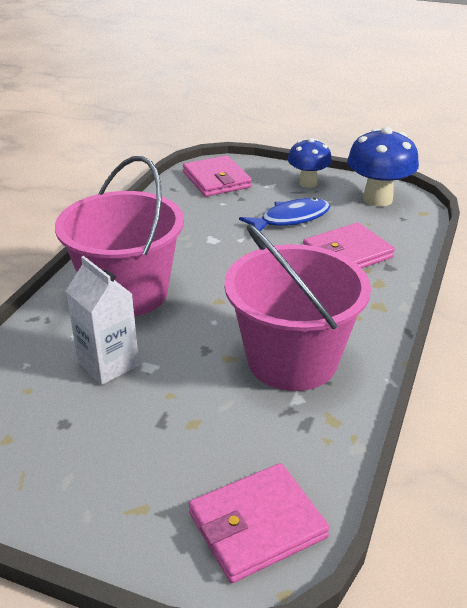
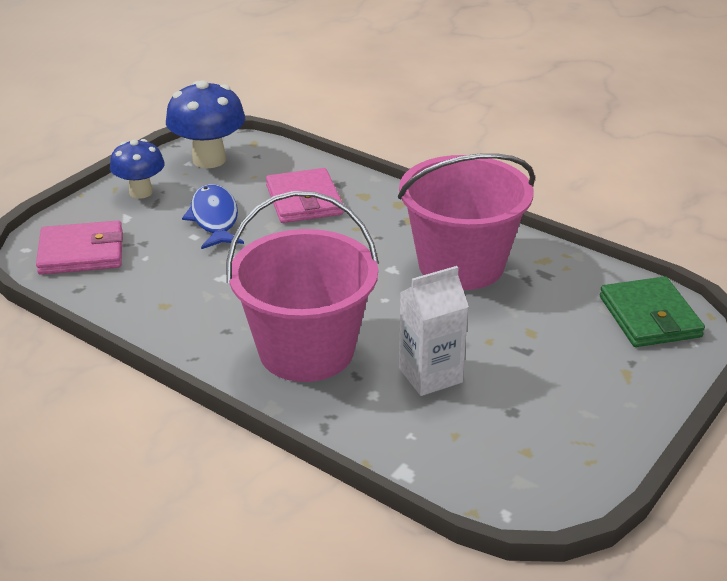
camera: 75 degrees left, 0 degrees up
pink wallet [189,463,330,583] -> green wallet [600,276,705,347]

